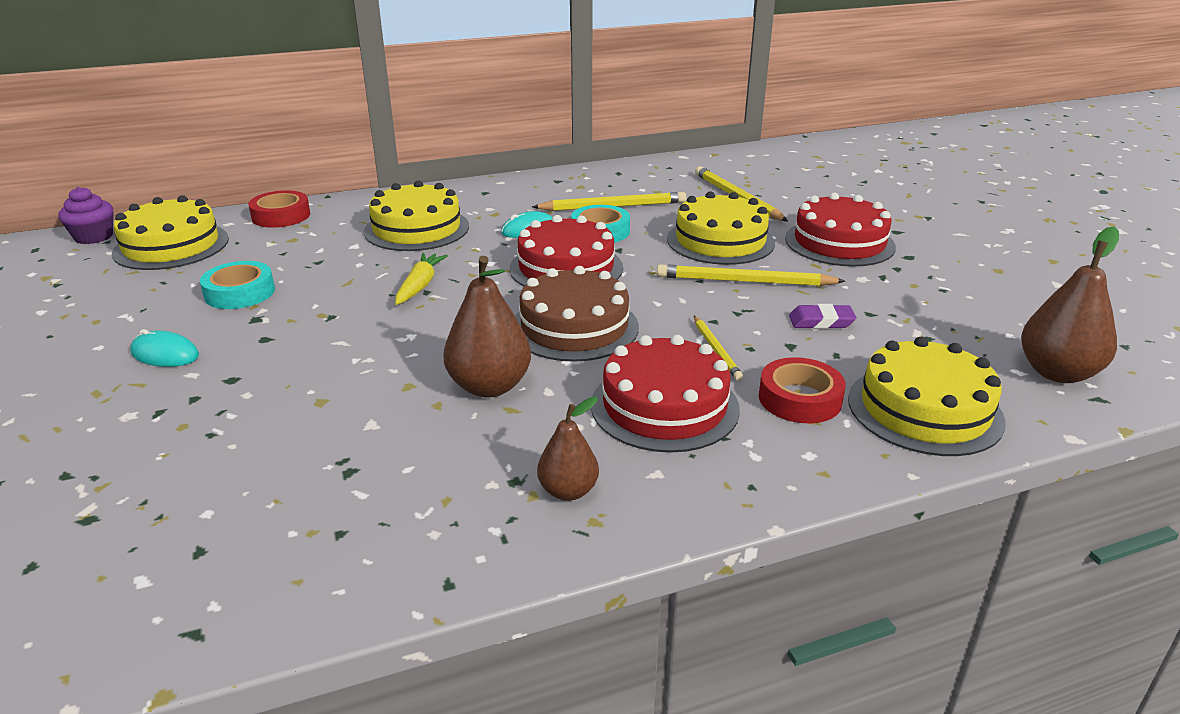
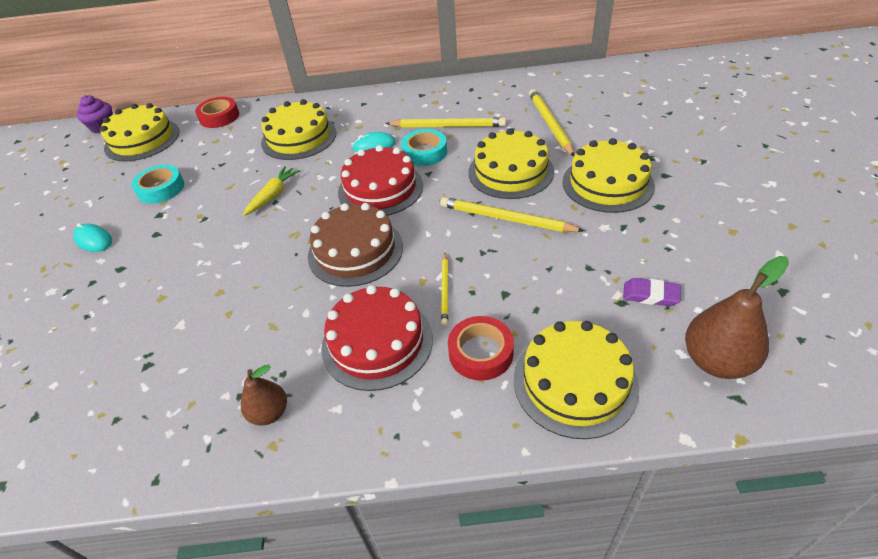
camera: 20 degrees right, 15 degrees up
brown pear [443,256,531,397] -> none
red cake [785,193,896,267] -> yellow cake [563,138,655,213]
purple eraser [789,304,857,329] -> purple eraser moved to [623,278,681,306]

